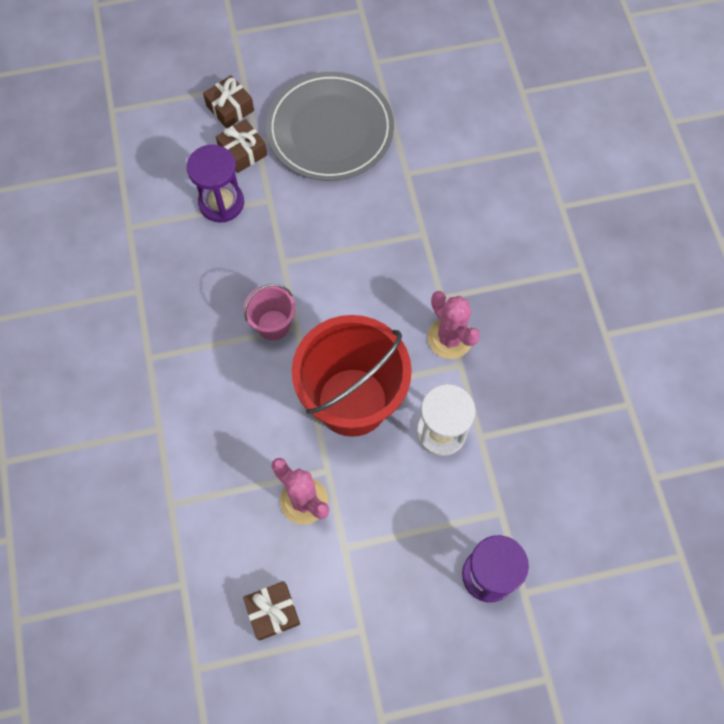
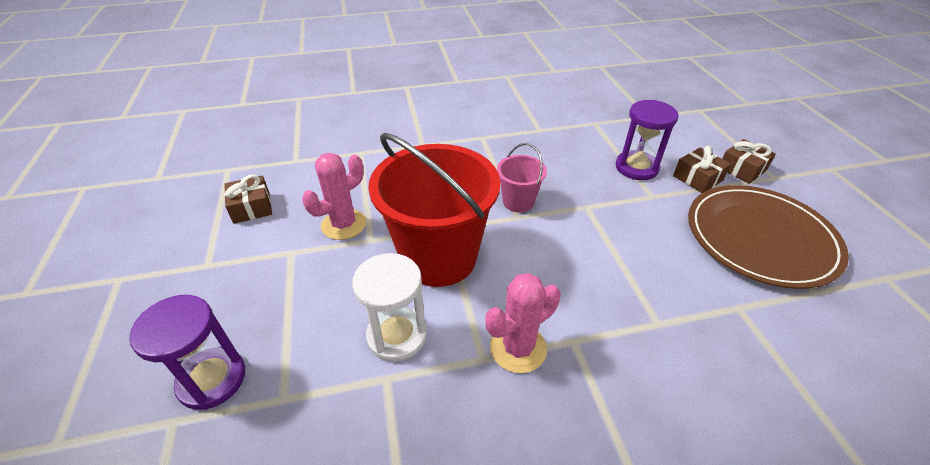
camera: 90 degrees right, 25 degrees down
grey plate [266,72,394,181] -> brown plate [688,185,849,289]

